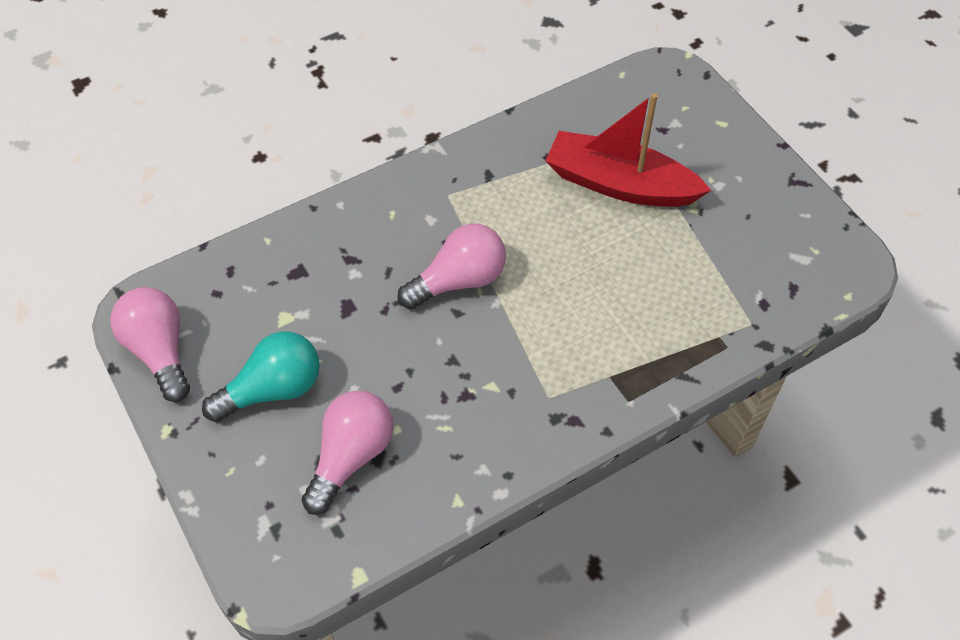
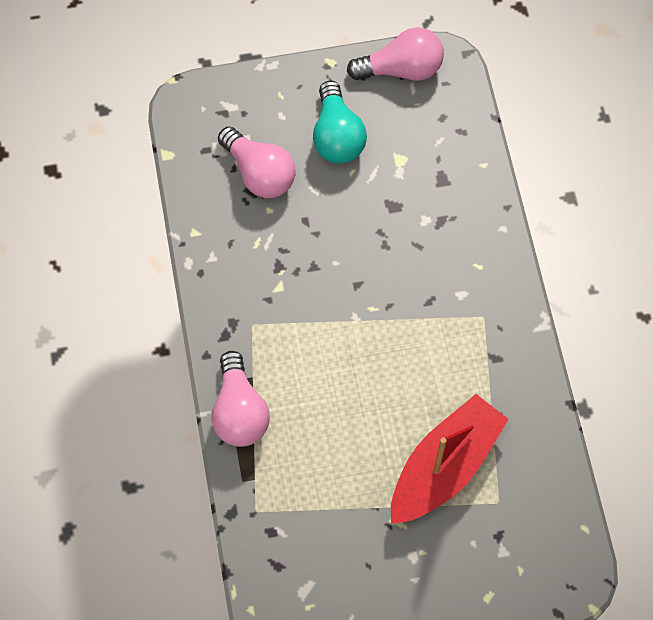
camera: 110 degrees right, 10 degrees up
pink light bulb [397,224,506,309] -> pink light bulb moved to [211,351,270,447]

